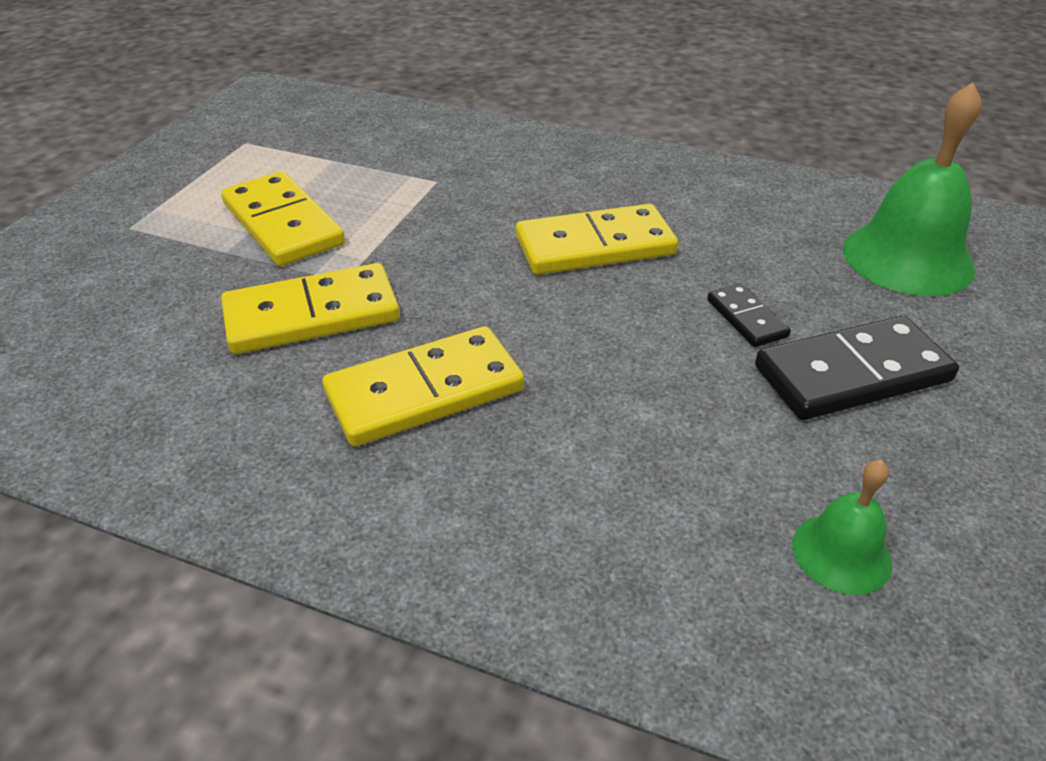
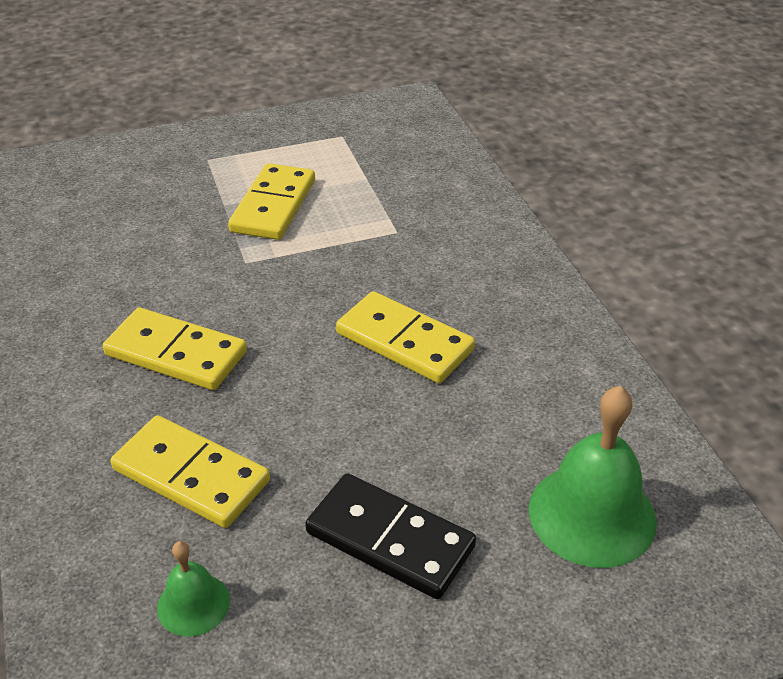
camera: 50 degrees right, 0 degrees up
yellow domino [221,263,400,354] -> yellow domino moved to [111,415,270,528]
black domino [707,283,791,347] -> none

